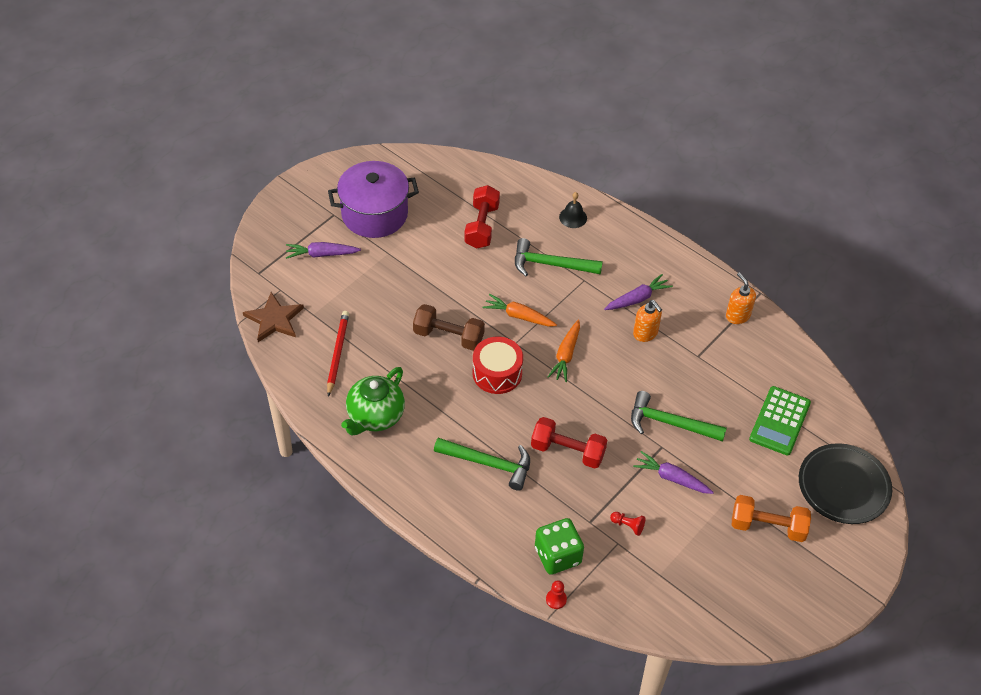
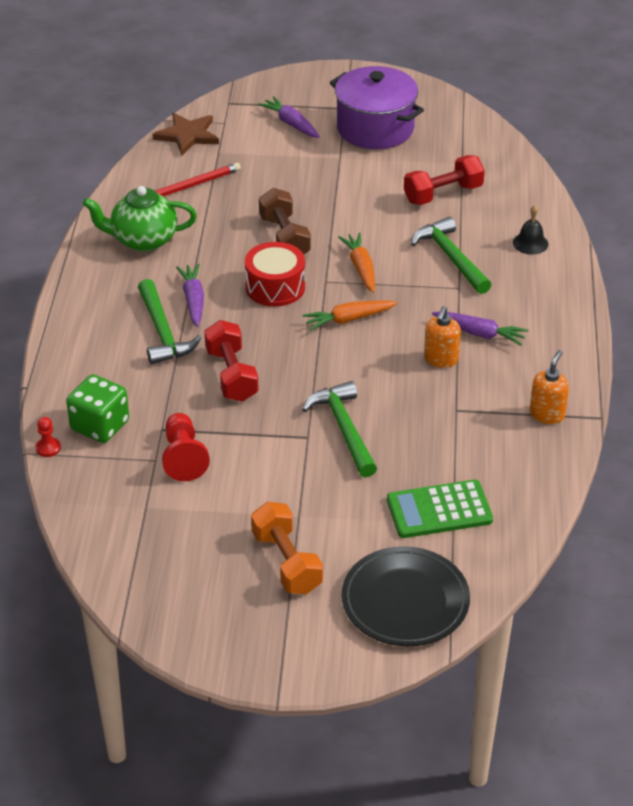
camera: 55 degrees right, 10 degrees down
red pawn [610,512,645,536] -> red pawn [162,413,210,481], size x1.86
purple carrot [633,451,714,494] -> purple carrot moved to [176,264,204,327]

